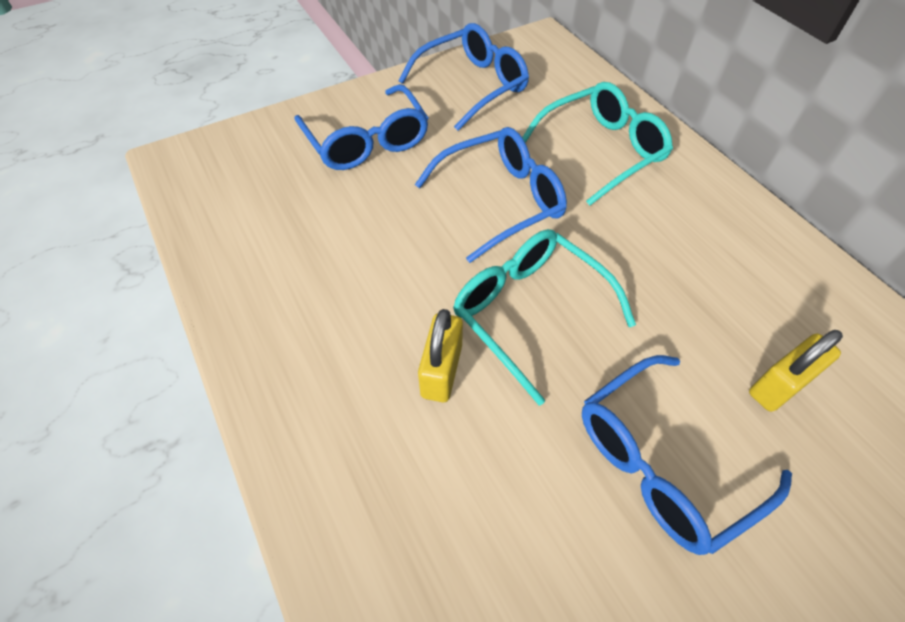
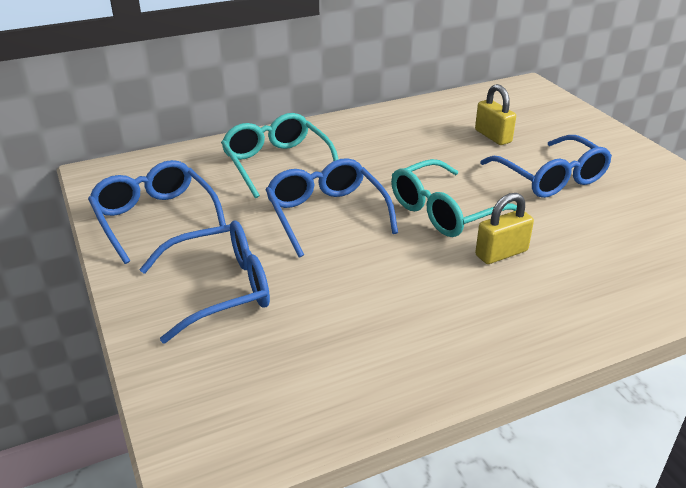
camera: 85 degrees left, 20 degrees down
yellow padlock [418,309,463,402] -> yellow padlock turned 45 degrees counterclockwise [475,193,534,264]

